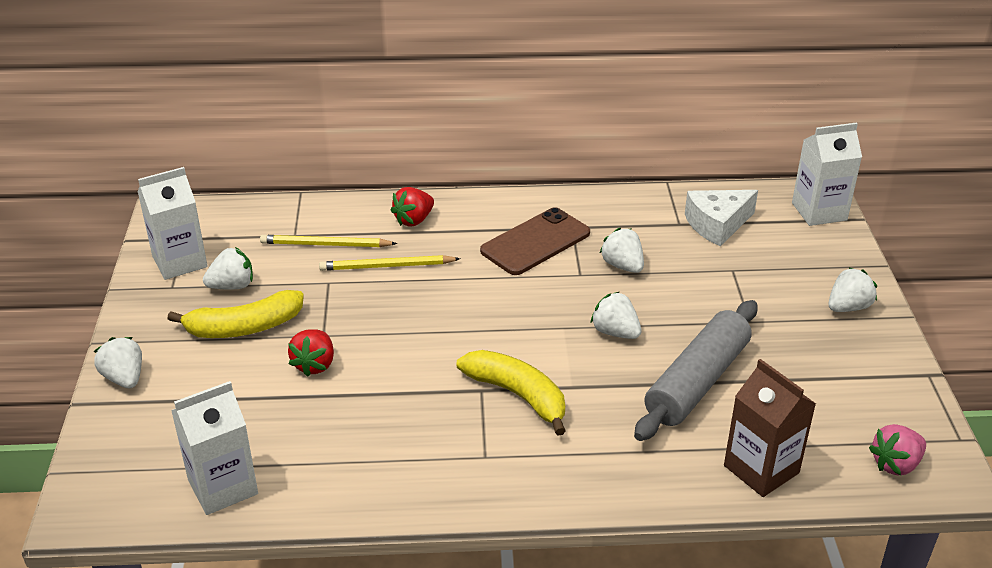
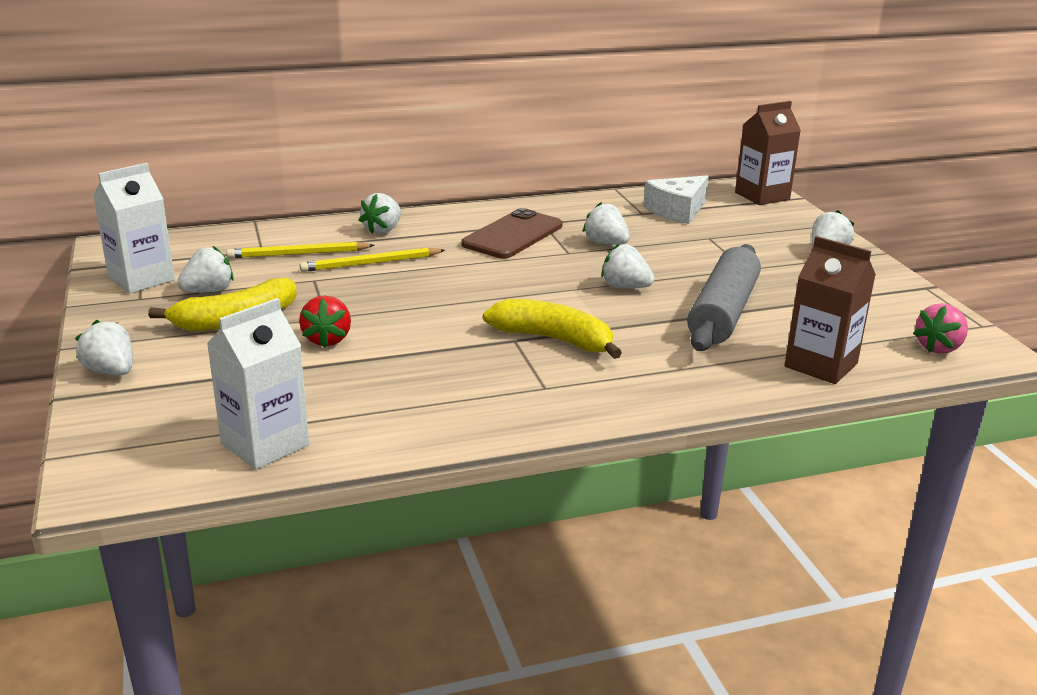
camera: 15 degrees left, 10 degrees down
red strawberry [390,187,434,227] -> white strawberry [359,193,401,234]
white carton [792,122,862,226] -> brown carton [735,101,801,205]

